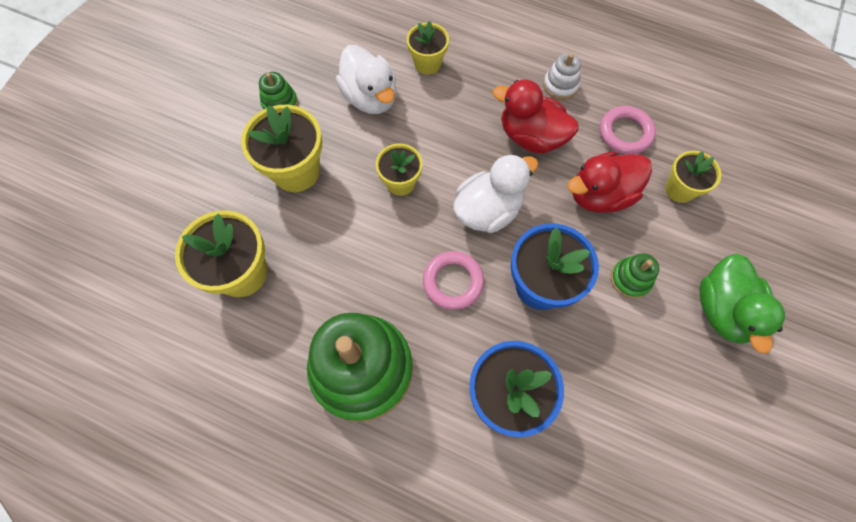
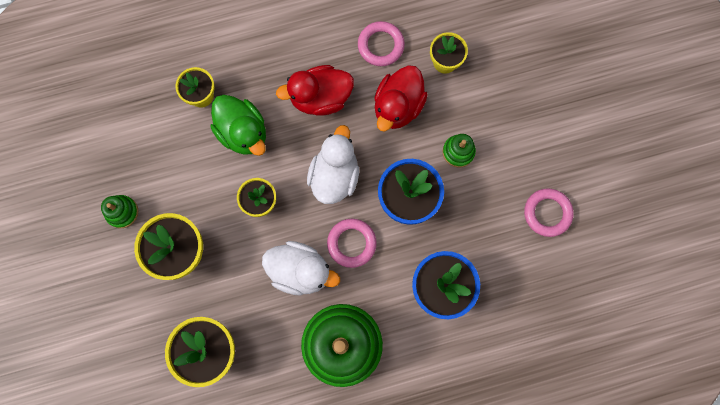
camera: 40 degrees left, 10 degrees up
white duck [336,45,396,114] -> white duck moved to [262,241,340,296]
white stacking toy [543,53,581,100] -> none
green duck [700,254,785,354] -> green duck moved to [210,95,266,156]
none -> pink ring [524,188,574,237]

